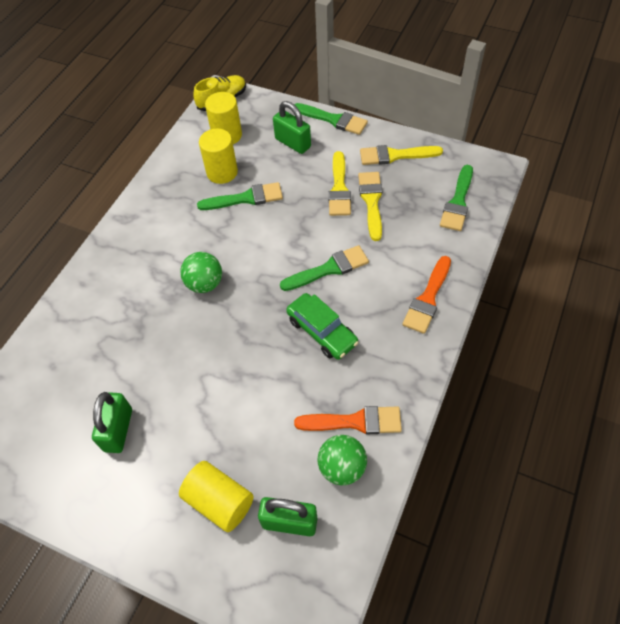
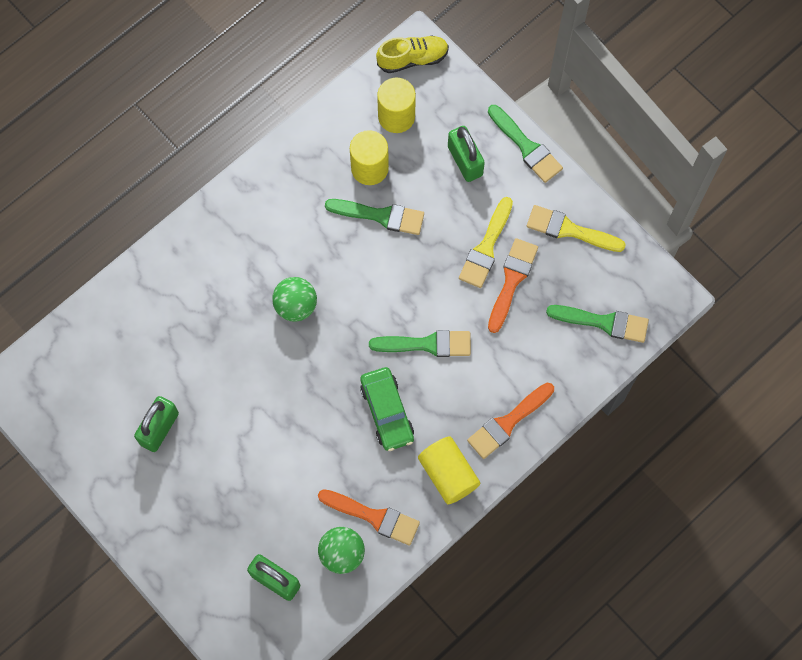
camera: 20 degrees right, 15 degrees up
yellow cylinder [179,461,254,532] -> yellow cylinder moved to [418,436,480,504]
yellow brush [358,172,382,241] -> orange brush [488,238,538,333]
green brush [440,165,473,231] -> green brush turned 120 degrees counterclockwise [546,305,649,343]

